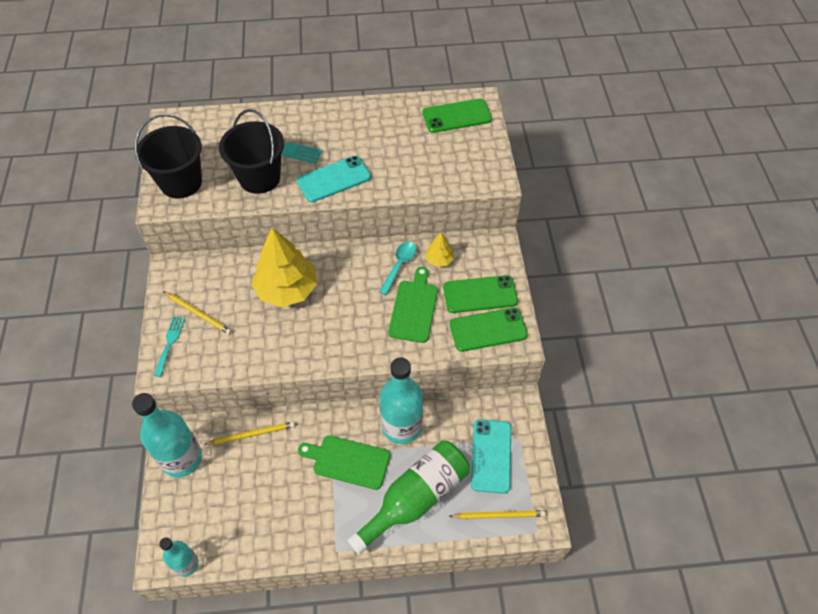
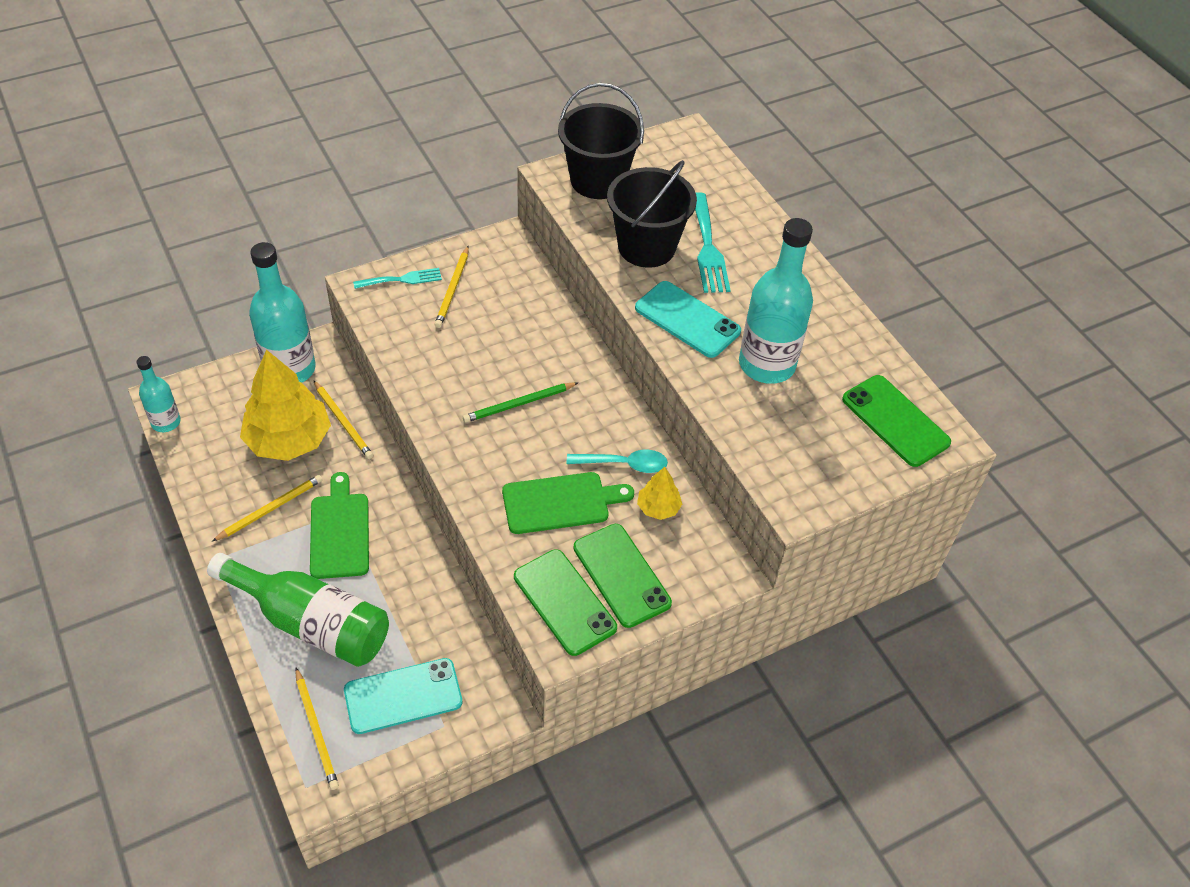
camera: 65 degrees right, 5 degrees down
yellow tree [252,228,317,307] -> yellow tree moved to [240,349,331,461]
turquoise bottle [380,357,423,444] -> turquoise bottle moved to [739,218,813,384]
none -> yellow pencil [212,475,323,542]
none -> green pencil [463,382,579,423]

